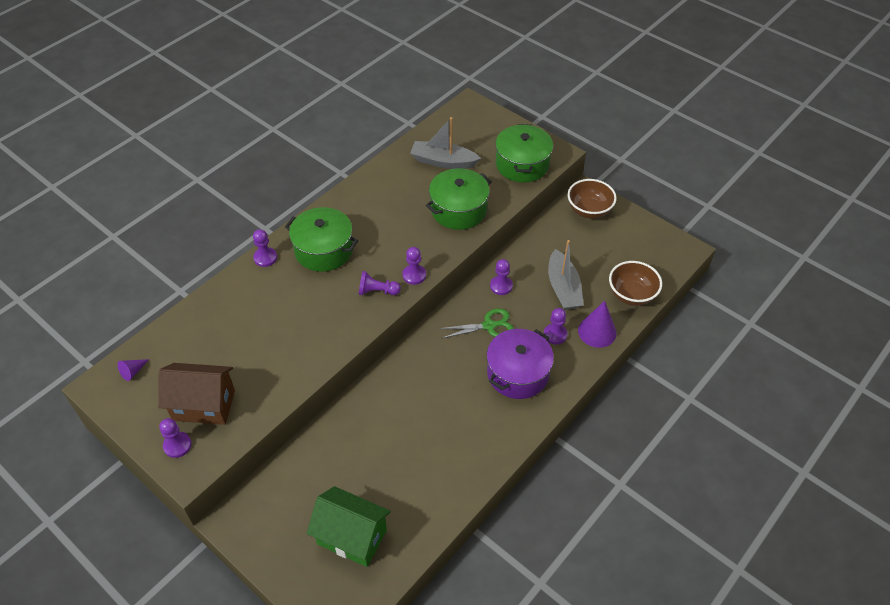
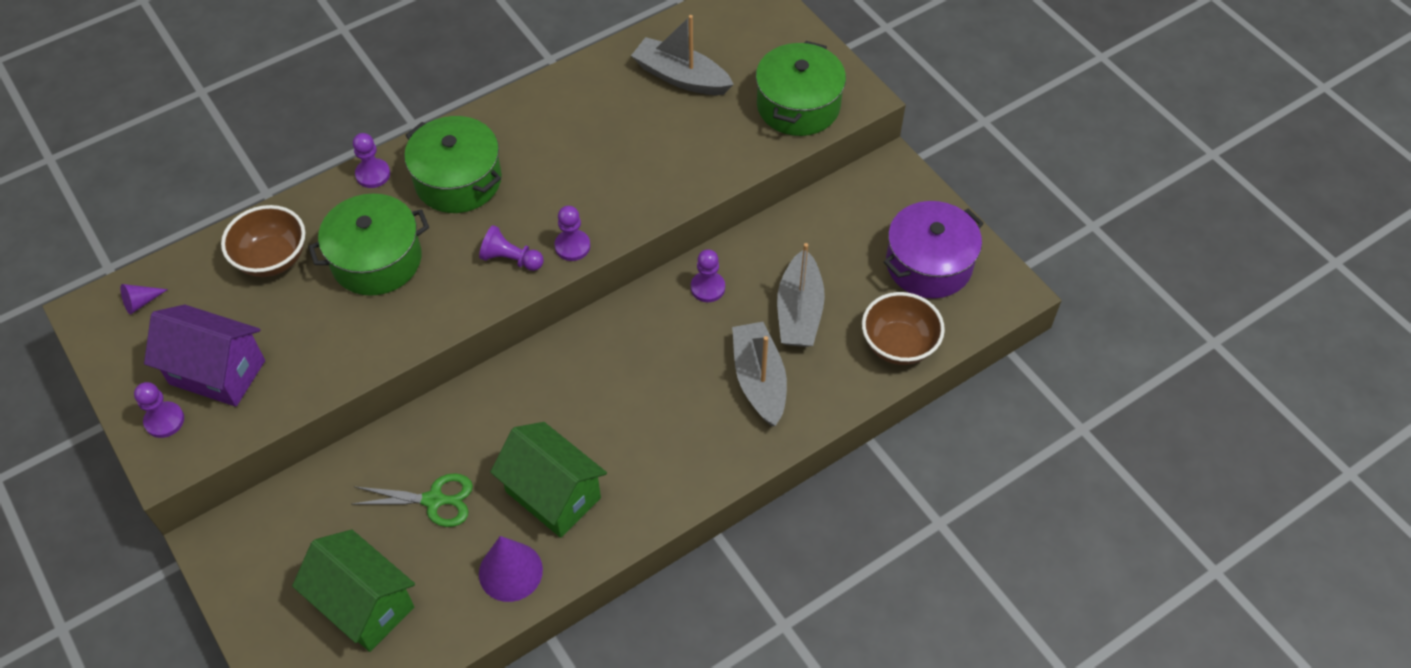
camera: 15 degrees right, 5 degrees up
brown house [158,363,235,425] -> purple house [144,305,265,407]
green pot [426,168,492,230] -> green pot moved to [308,194,429,296]
green scissors [439,308,514,339] -> green scissors moved to [352,473,473,527]
purple pot [487,329,554,399] -> purple pot moved to [884,201,984,299]
purple pawn [544,308,568,345] -> grey boat [732,322,787,426]
brown bowl [568,179,617,219] -> brown bowl moved to [221,205,305,277]
purple cone [578,301,617,348] -> purple cone moved to [479,536,543,602]
none -> green house [490,422,607,538]

